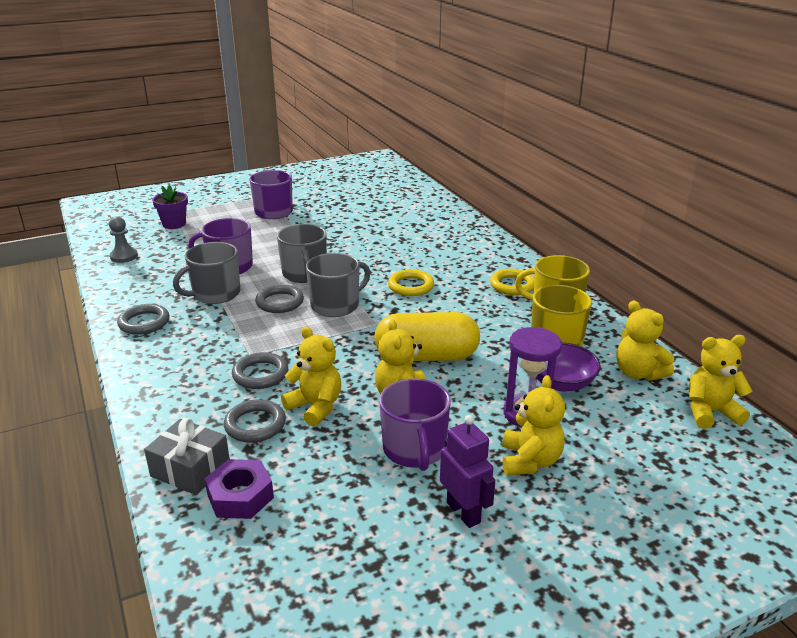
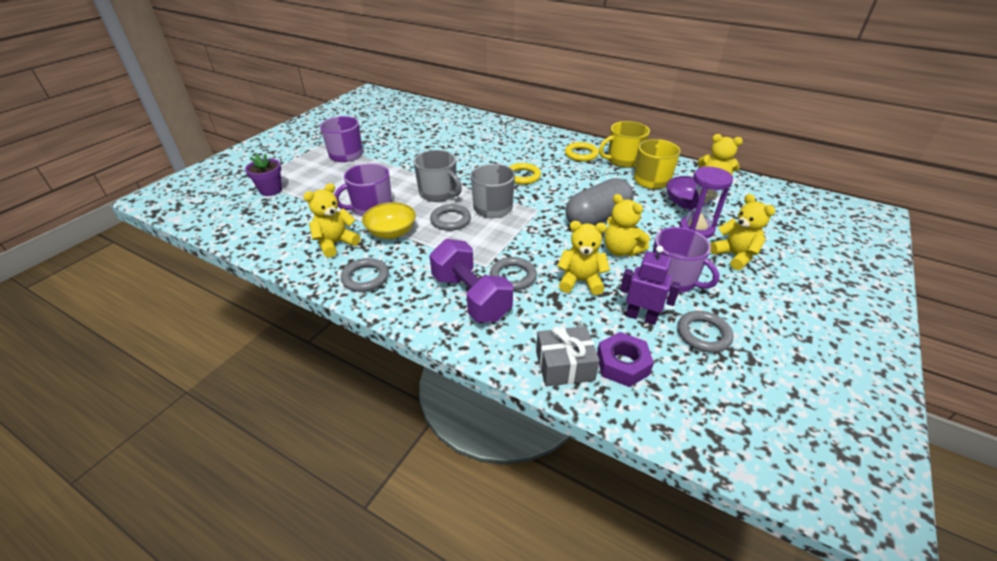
camera: 35 degrees left, 10 degrees up
grey pawn [109,216,138,263] -> none
grey mug [173,242,240,304] -> yellow bowl [362,202,416,239]
grey ring [224,399,286,443] -> grey ring moved to [677,311,733,353]
yellow capsule [374,312,480,361] -> grey capsule [566,178,634,226]
purple robot [440,415,495,528] -> purple robot moved to [620,246,681,325]
yellow teddy bear [689,335,753,429] -> yellow teddy bear moved to [303,183,360,258]
none -> purple dumbbell [430,239,513,322]

